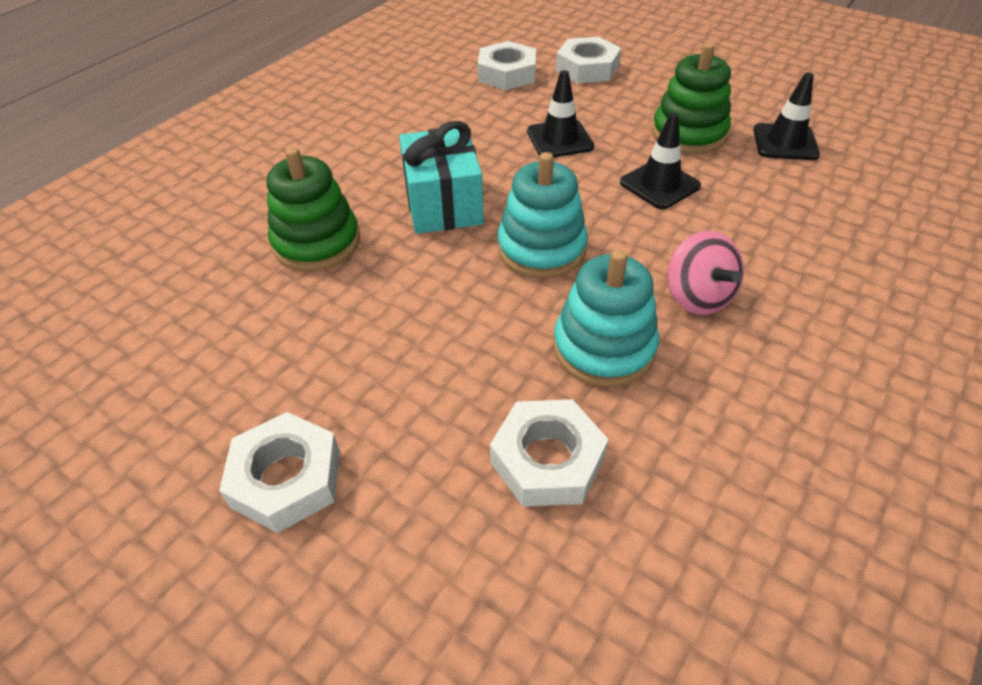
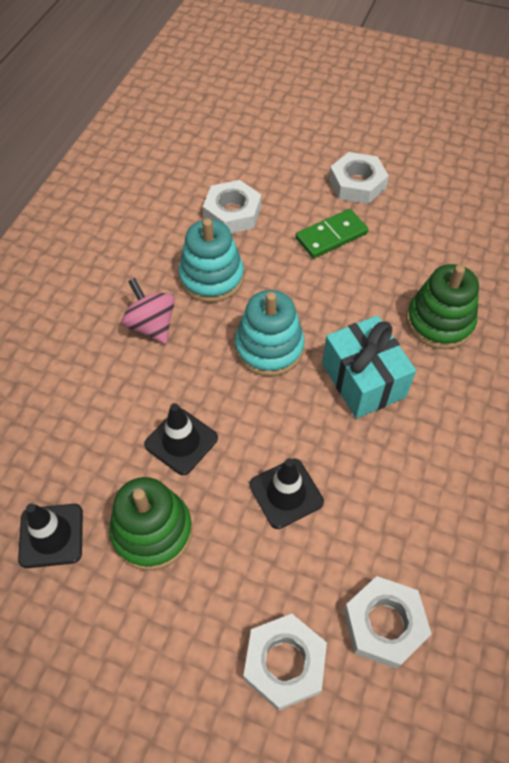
camera: 165 degrees right, 10 degrees up
none -> green domino [295,209,368,258]

